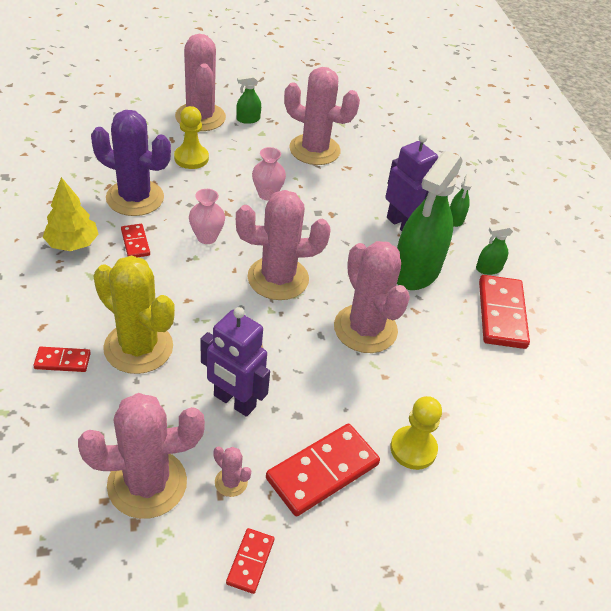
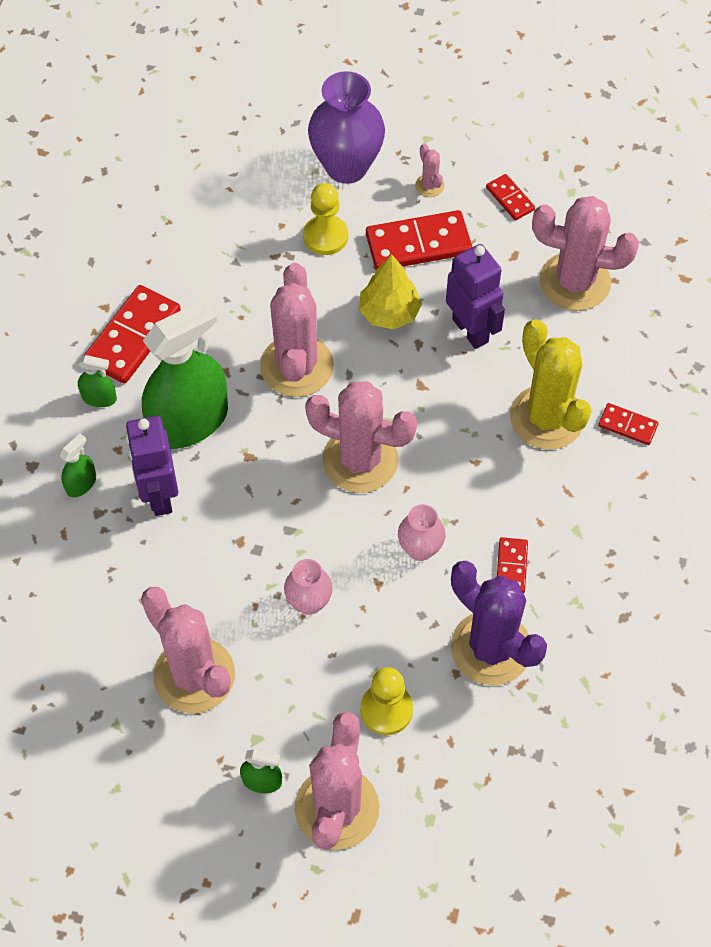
camera: 150 degrees left, 15 degrees up
yellow tree [43,177,99,251] -> yellow tree moved to [359,254,422,329]
pink cactus [213,447,251,497] -> pink cactus moved to [415,144,444,197]
red domino [226,528,274,594] -> red domino turned 75 degrees counterclockwise [486,174,535,220]
none -> purple vase [308,71,385,184]

